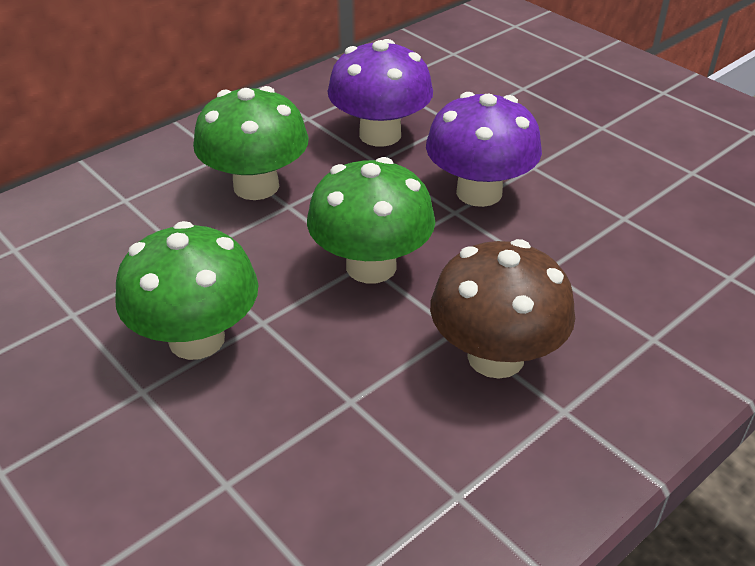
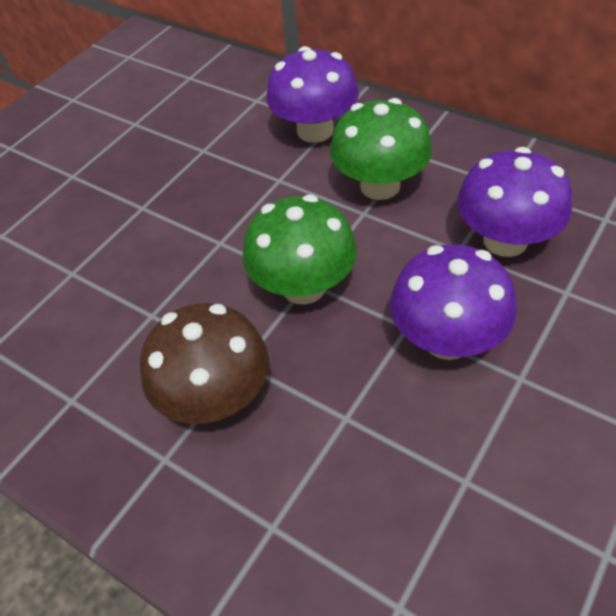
camera: 80 degrees right, 10 degrees up
green mushroom [115,221,258,360] -> none
none -> purple mushroom [267,46,359,143]

